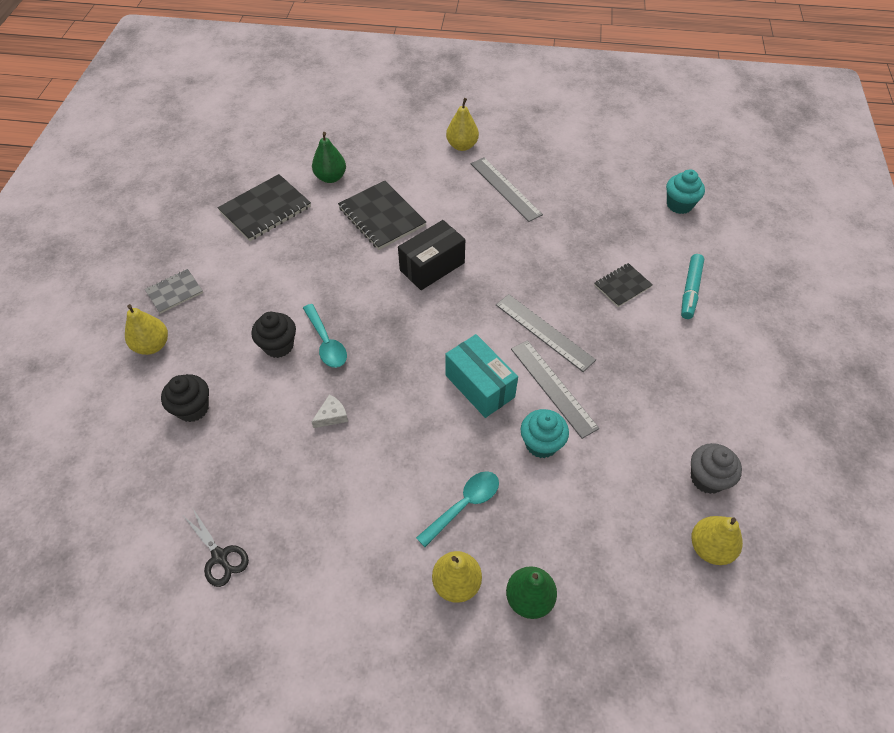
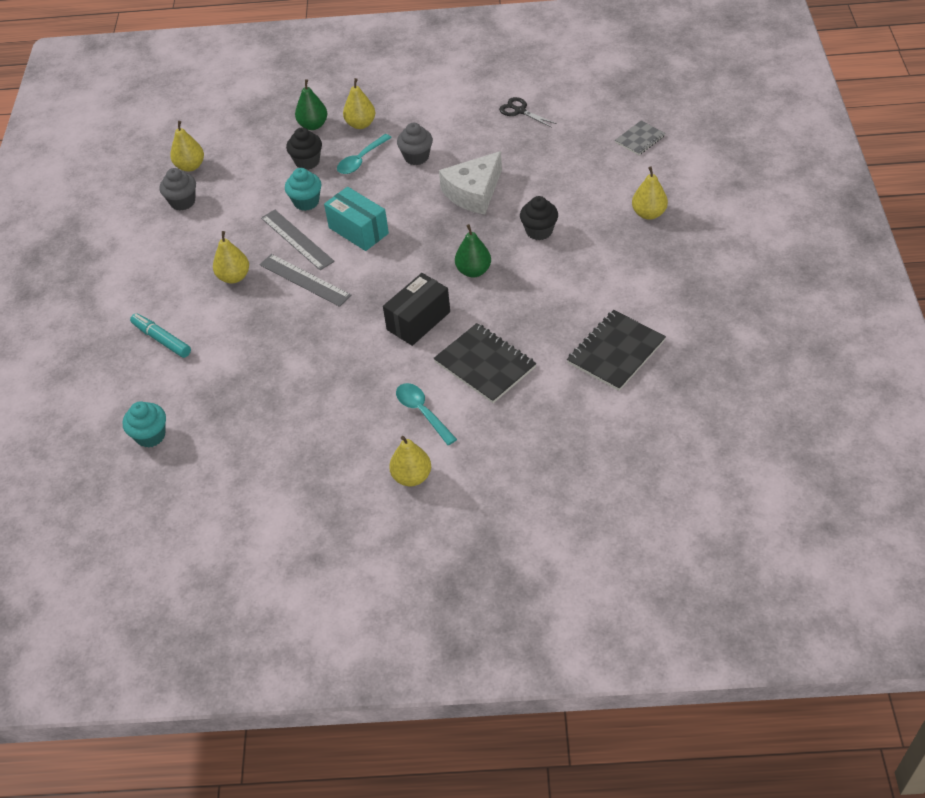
camera: 175 degrees right, 5 degrees down
grey notebook [145,269,203,314] -> grey notebook moved to [615,121,665,155]
black cupcake [161,374,209,422] -> black cupcake moved to [286,127,322,170]
turquoise spoon [303,304,347,368] -> turquoise spoon moved to [396,383,457,445]
green pear [312,132,346,183] -> green pear moved to [455,224,491,277]
white cheese [312,394,348,428] -> white cheese [439,151,502,215], size x2.39
grey ruler [471,157,543,222] -> none
black notebook [594,263,653,307] -> none
turquoise marker [681,254,704,319] -> turquoise marker turned 60 degrees counterclockwise [130,313,191,358]
none -> yellow pear [213,231,249,283]
none -> grey cupcake [397,123,433,165]

